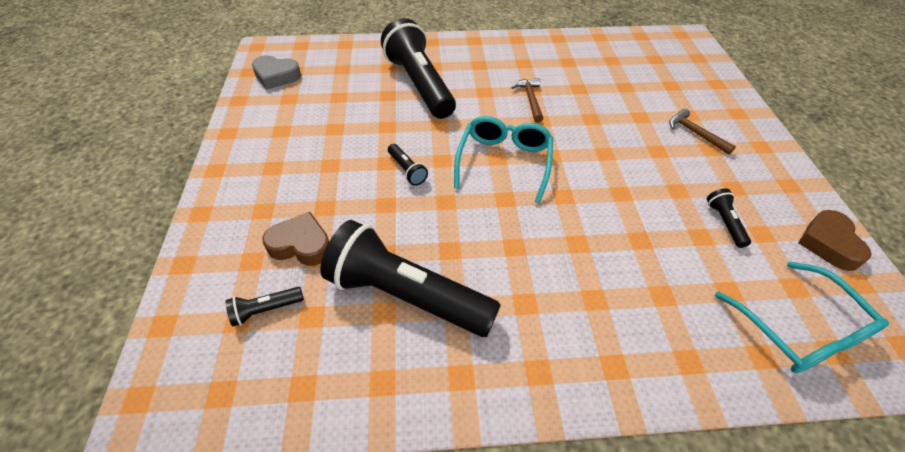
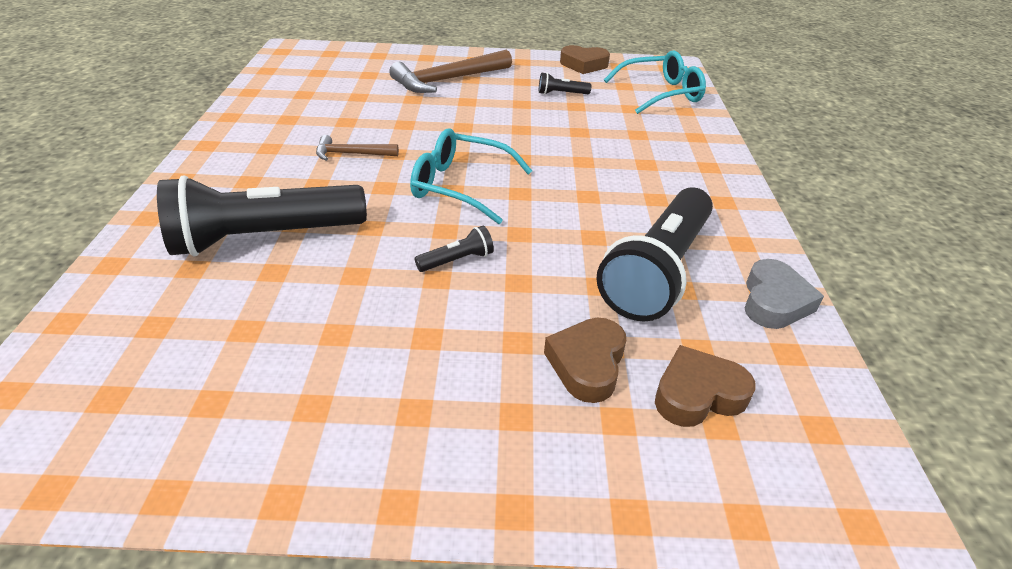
camera: 85 degrees left, 10 degrees down
black flashlight [226,287,304,327] -> brown heart [655,345,756,427]
grey heart [252,55,301,90] -> grey heart moved to [745,259,824,329]
brown hammer [669,109,736,155] -> brown hammer [389,50,512,93], size x1.87

